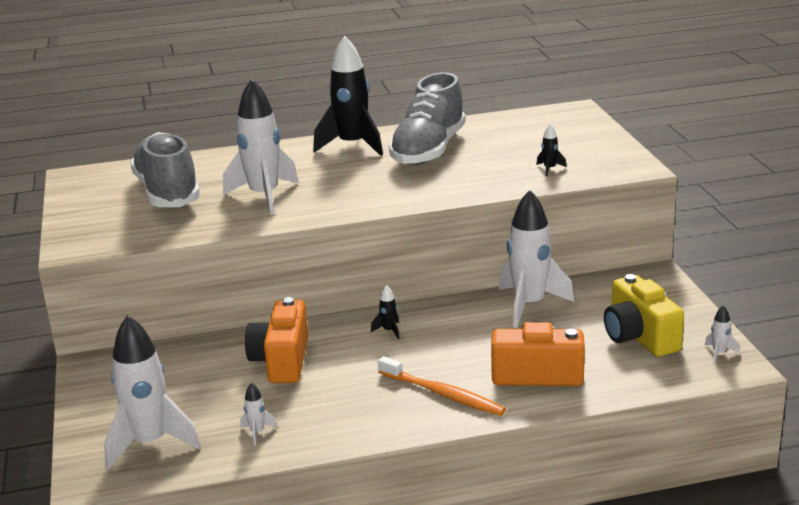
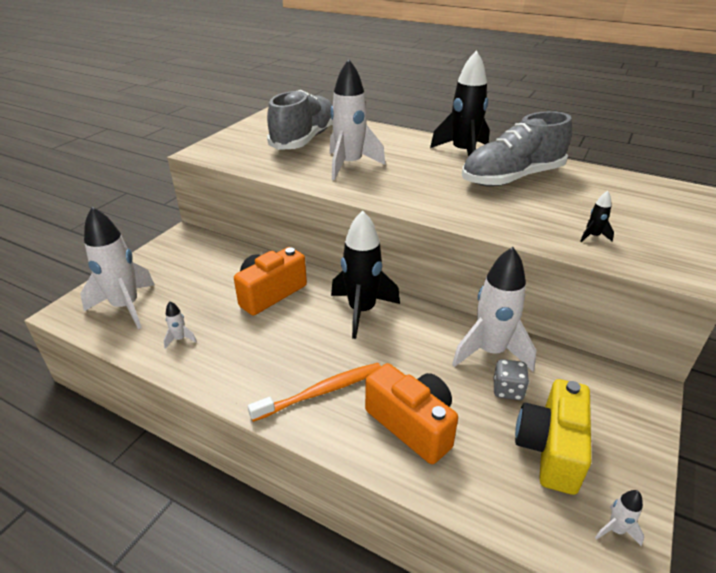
camera: 40 degrees right, 10 degrees up
black rocket [371,285,399,339] -> black rocket [331,210,400,339], size x2.48
orange toothbrush [378,356,506,416] -> orange toothbrush turned 105 degrees counterclockwise [248,363,381,422]
none -> grey dice [494,359,529,400]

